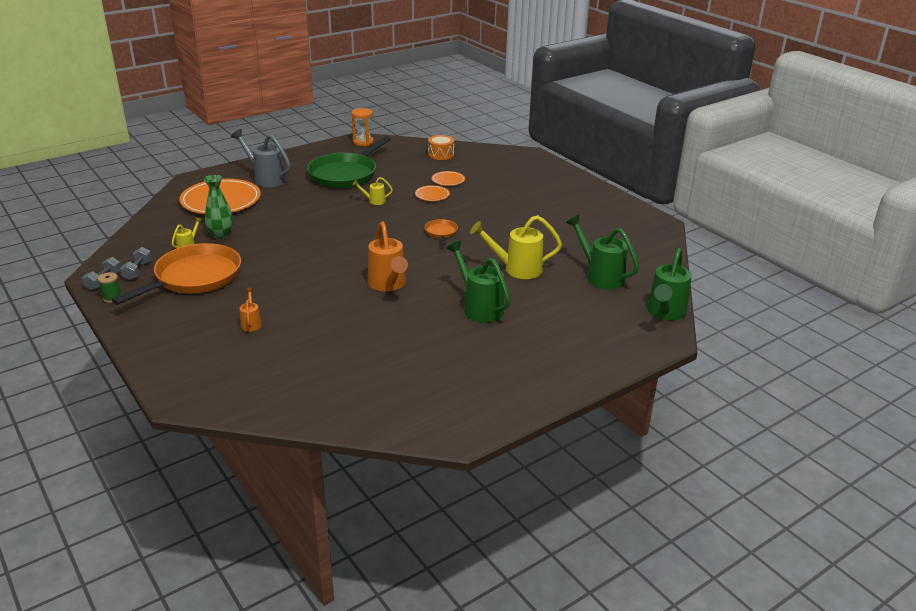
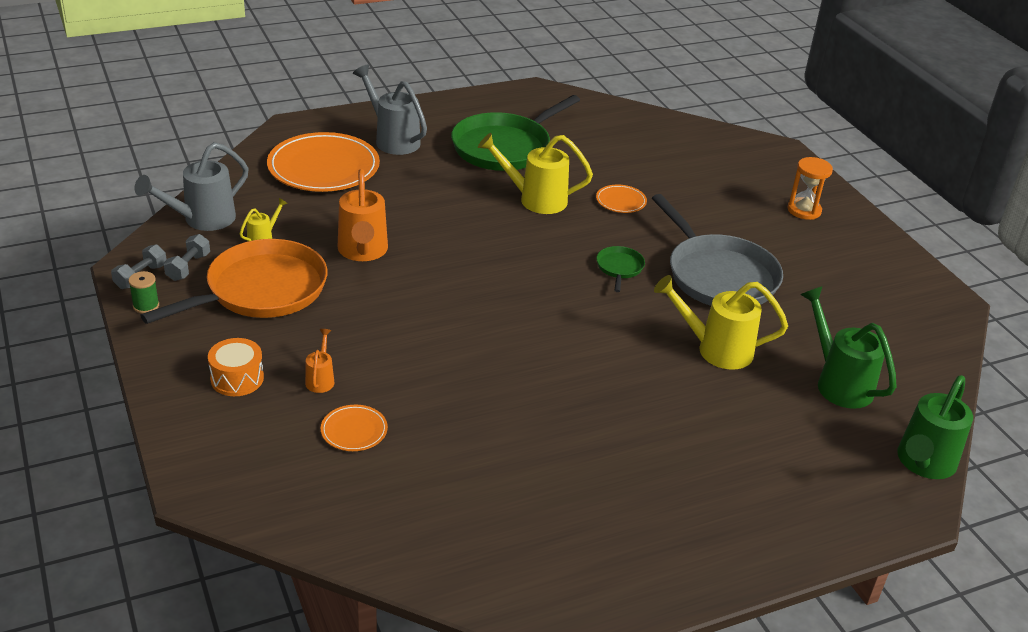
camera: 10 degrees right, 5 degrees up
green vase [204,175,234,239] -> none
orange hourglass [351,108,374,146] -> orange hourglass moved to [787,157,833,220]
yellow watering can [353,177,393,205] -> yellow watering can [478,133,593,214], size x2.01
orange watering can [368,222,408,291] -> orange watering can moved to [338,169,388,261]
orange pan [424,219,458,245] -> green pan [596,246,645,292]
orange drum [428,135,454,160] -> orange drum moved to [208,338,264,396]
orange plate [432,171,465,186] -> orange plate moved to [321,405,388,451]
green watering can [446,241,511,323] -> none
none -> grey watering can [134,142,249,231]
none -> grey pan [652,194,783,306]

